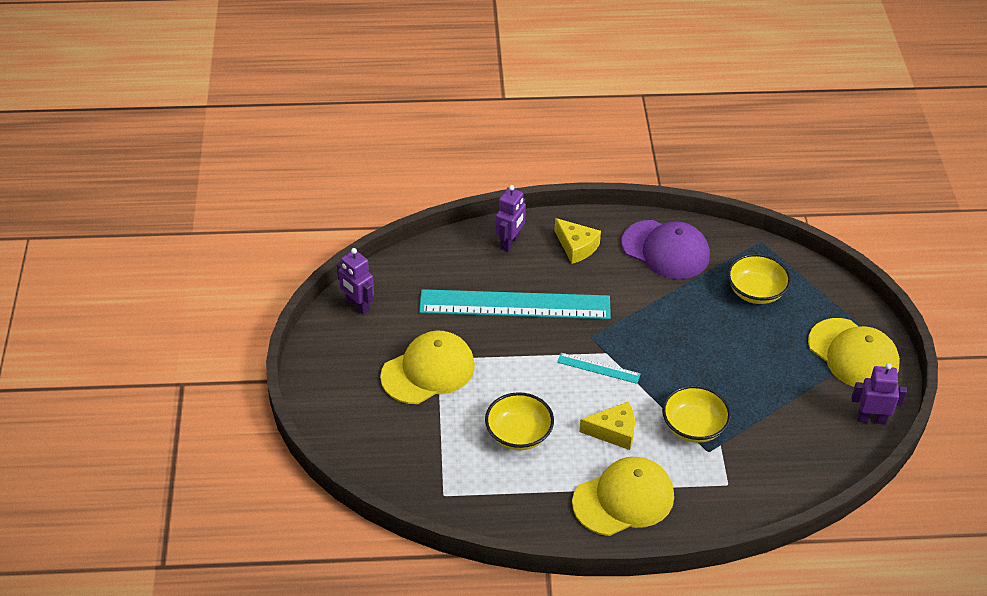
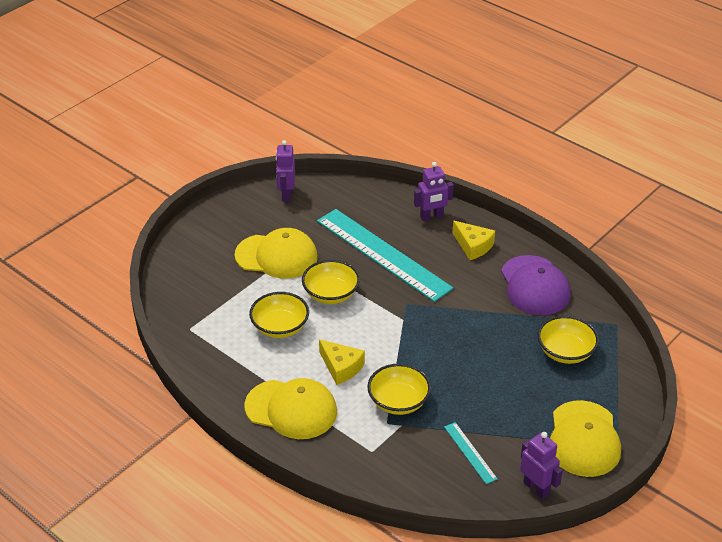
camera: 45 degrees right, 5 degrees down
yellow cheese [554,218,601,264] -> yellow cheese turned 45 degrees counterclockwise [453,221,495,260]
turquoise ruler [557,353,641,384] -> turquoise ruler moved to [444,422,498,484]
none -> yellow bowl [302,260,360,304]

